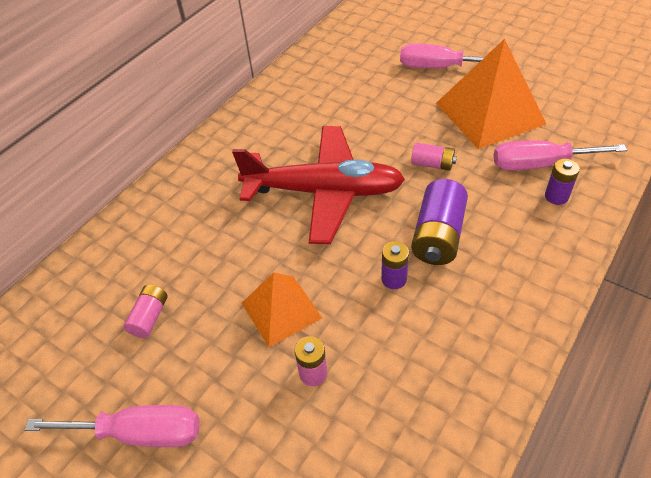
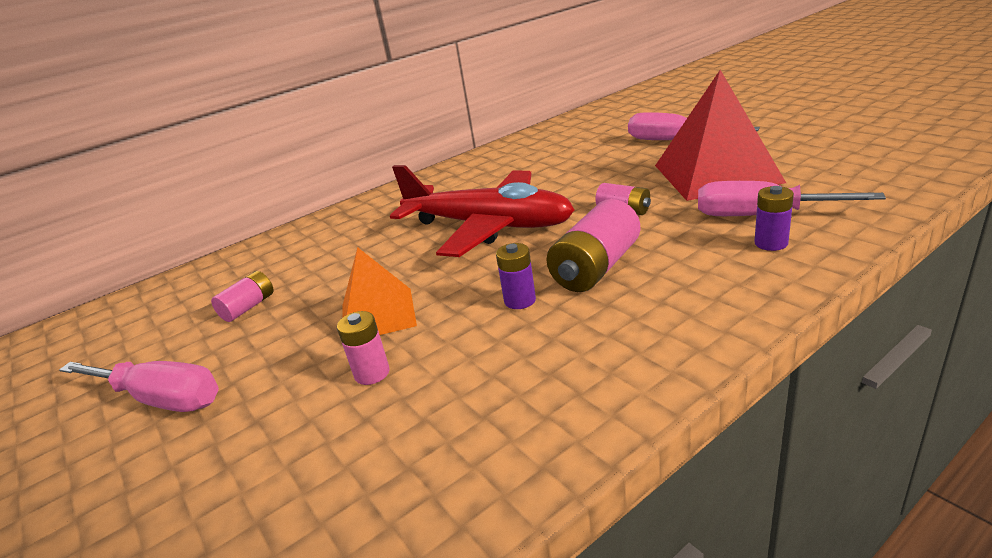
camera: 20 degrees right, 20 degrees down
purple battery [411,179,468,265] -> pink battery [546,199,640,292]
orange pyramid [436,39,546,149] -> red pyramid [655,70,786,201]

